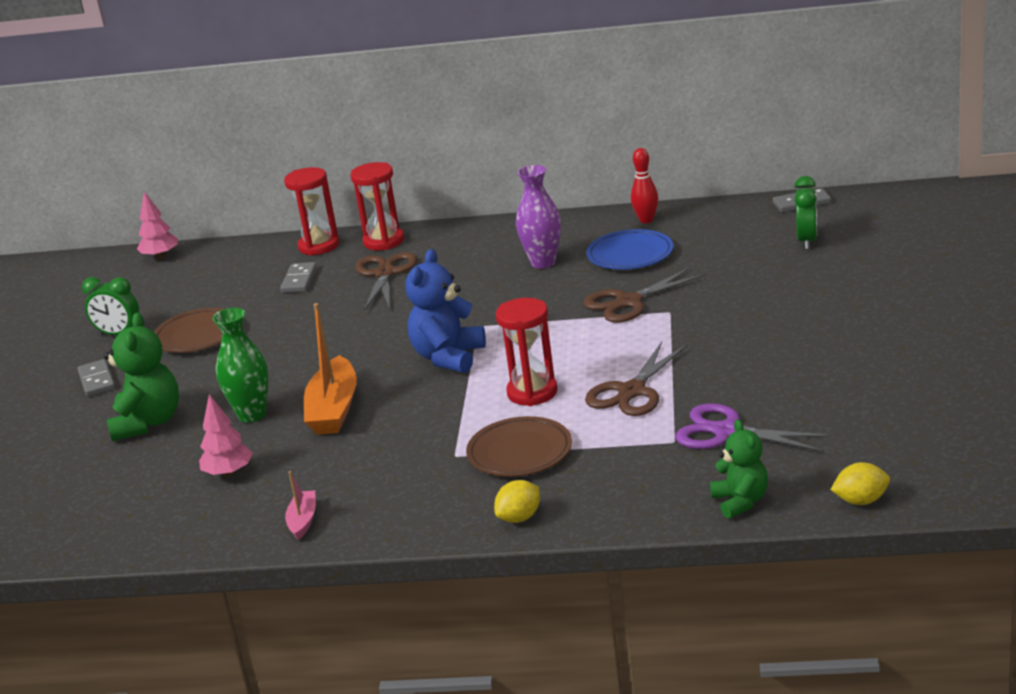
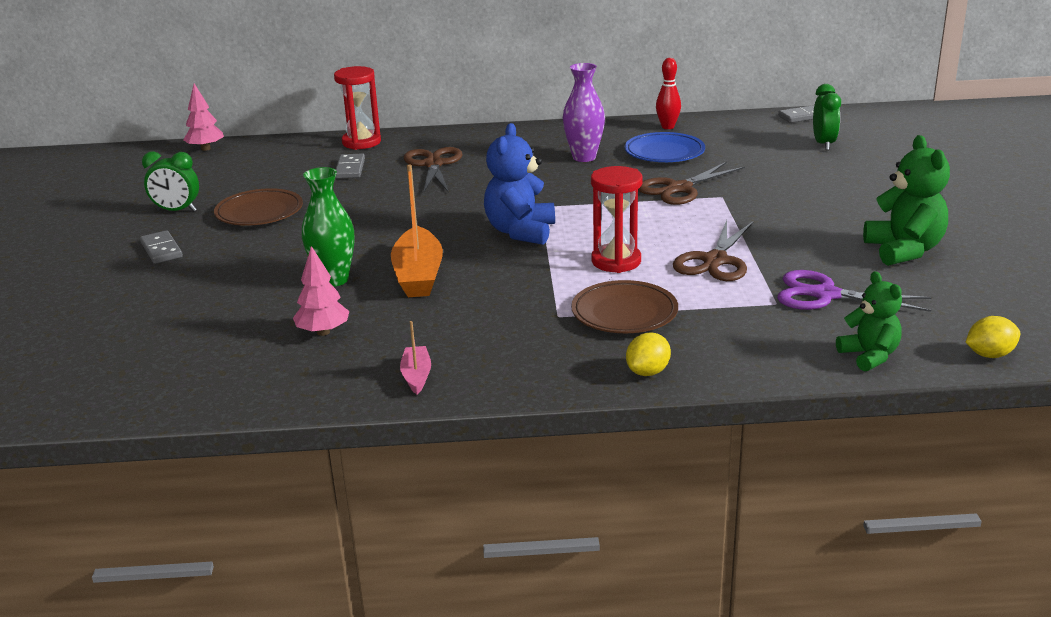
camera: 10 degrees left, 0 degrees up
green teddy bear [104,313,179,441] -> green teddy bear moved to [863,135,950,266]
red hourglass [351,162,404,250] -> none

